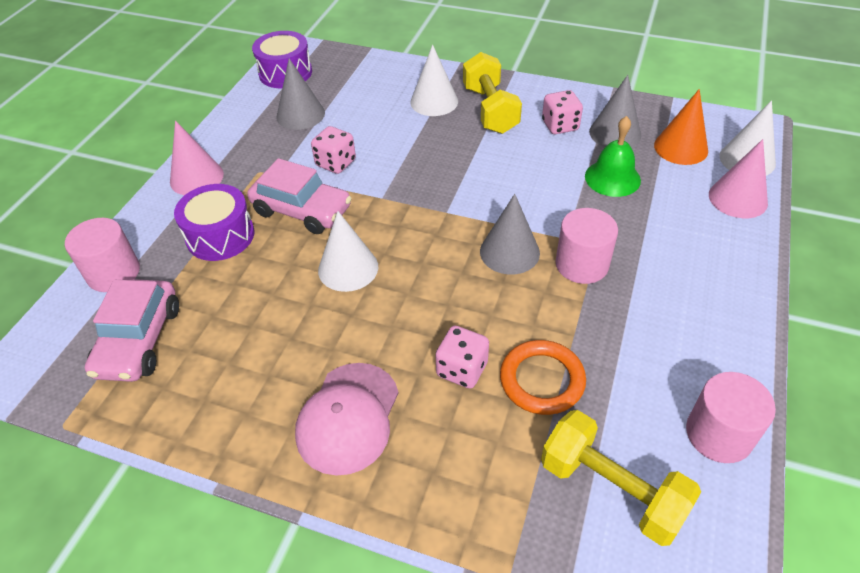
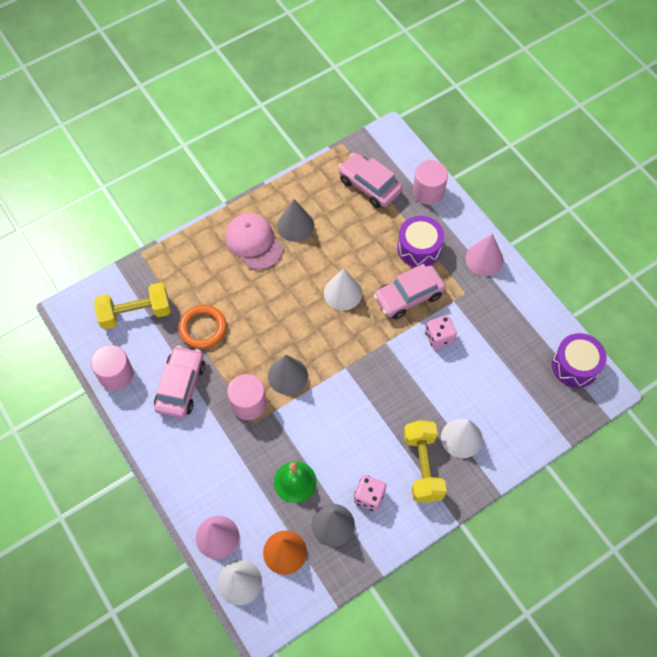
camera: 125 degrees right, 15 degrees up
grey cone [276,58,325,130] -> grey cone moved to [277,199,314,242]
pink dice [435,326,489,389] -> none
yellow dumbbell [463,52,522,134] -> yellow dumbbell turned 60 degrees clockwise [404,420,447,503]
none -> pink car [154,346,205,418]

